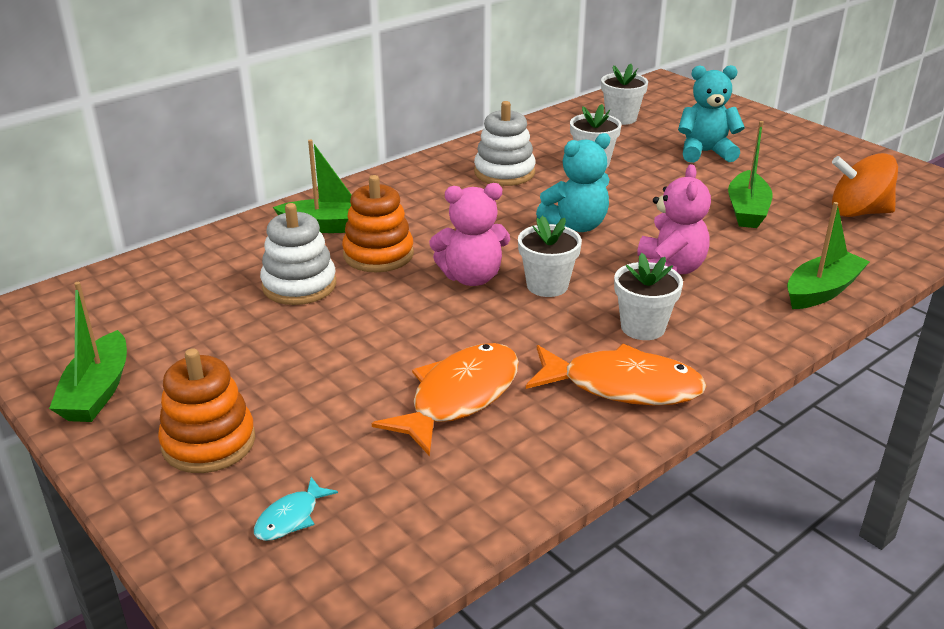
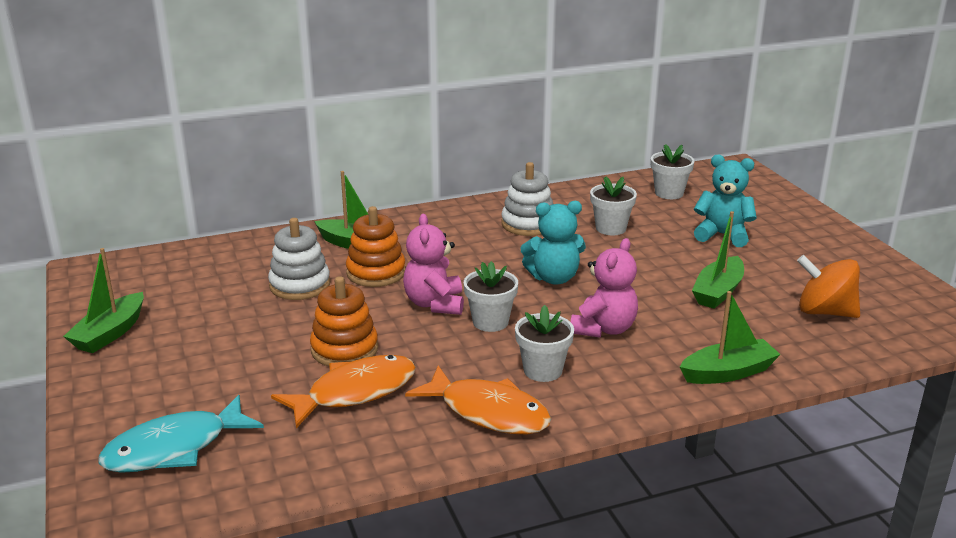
camera: 20 degrees right, 5 degrees down
orange stacking toy [158,348,255,473] -> orange stacking toy moved to [310,276,378,367]
turquoise fish [254,477,338,541] -> turquoise fish [98,395,264,473], size x2.16
pink teddy bear [429,183,510,286] -> pink teddy bear turned 75 degrees clockwise [403,214,464,315]

